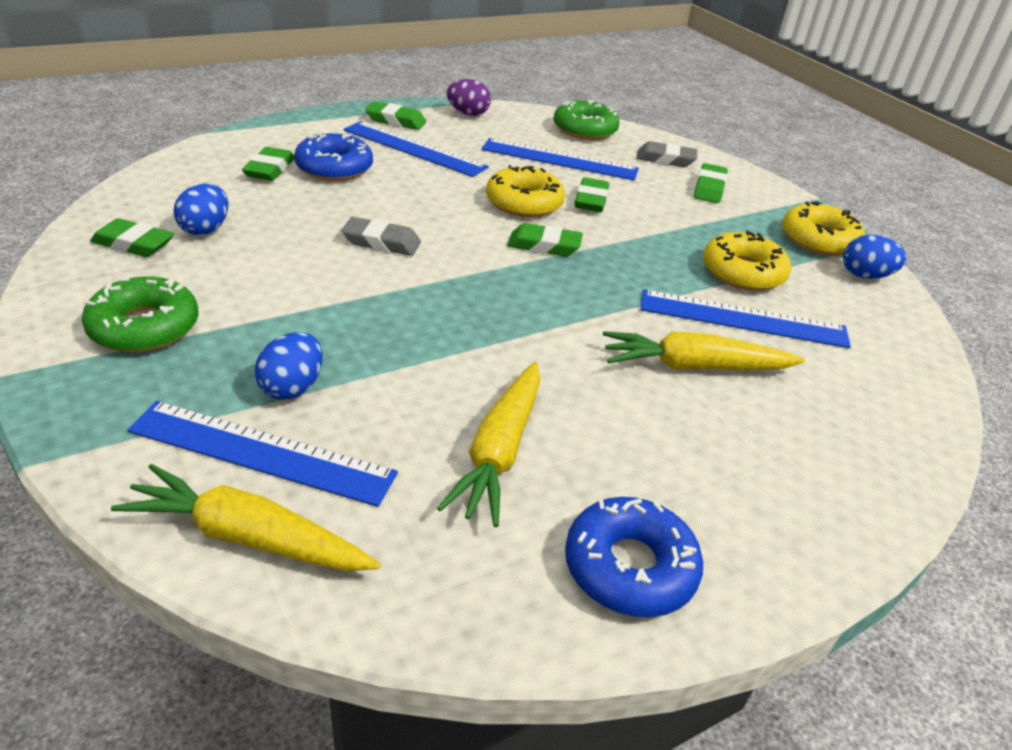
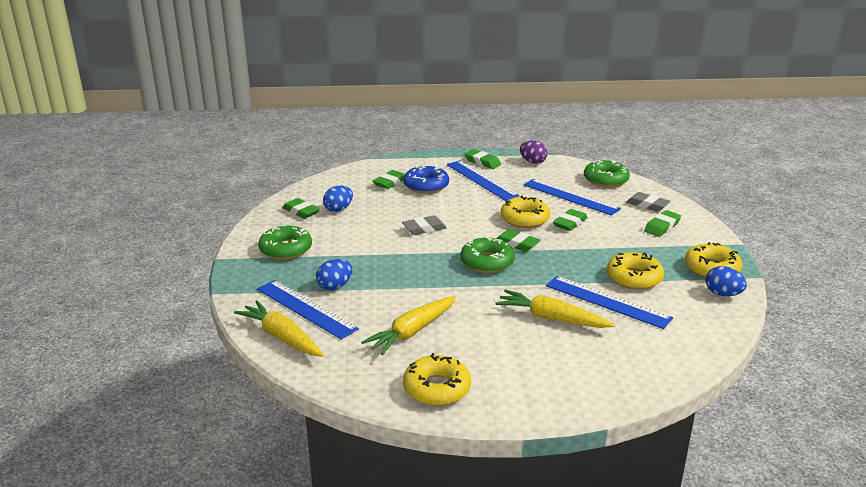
camera: 30 degrees right, 10 degrees down
grey eraser [342,217,421,256] -> grey eraser turned 60 degrees counterclockwise [402,216,447,235]
blue donut [565,497,703,617] -> yellow donut [403,353,471,406]
none -> green donut [460,236,515,273]

